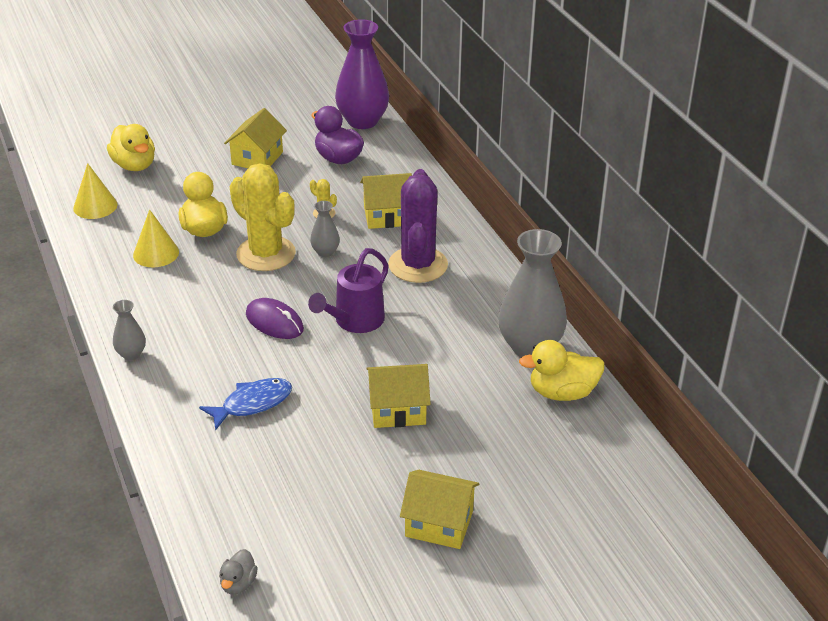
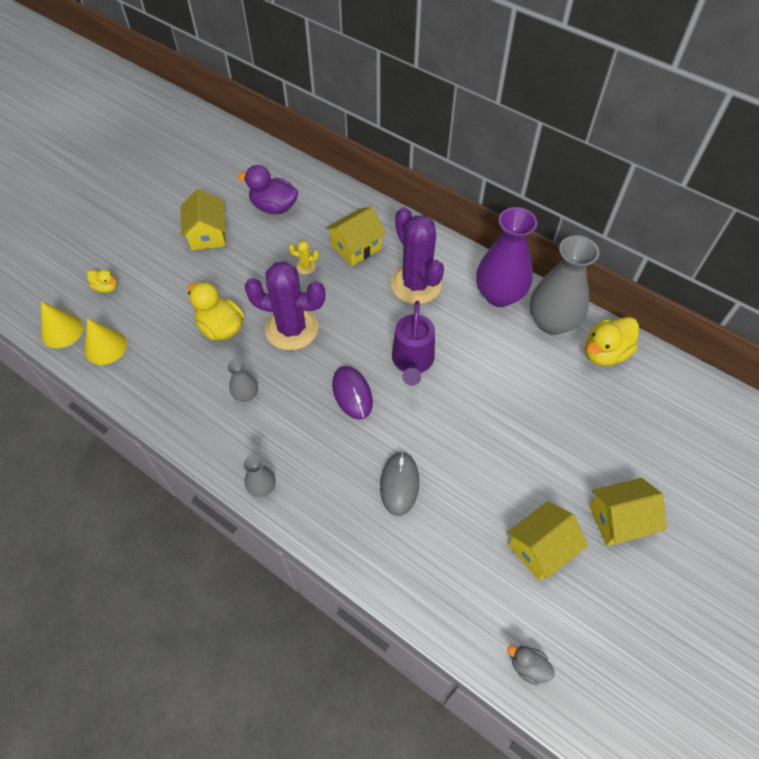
camera: 30 degrees left, 20 degrees up
yellow duck [107,124,155,171] -> yellow duck [87,270,117,293], size x0.55
yellow cone [133,209,179,267] -> yellow cone moved to [41,301,83,348]
blue fish [199,378,292,431] -> grey mouse [380,451,419,516]
grey duck [219,549,258,595] -> grey duck turned 135 degrees clockwise [508,646,555,685]
yellow cactus [230,163,296,271] -> purple cactus [244,261,325,351]
purple mouse [246,298,304,339] -> purple mouse turned 60 degrees clockwise [332,366,373,420]
grey vase [310,201,340,257] -> grey vase moved to [227,359,258,402]
purple vase [335,19,389,129] -> purple vase moved to [476,207,537,307]
yellow house [366,364,431,428] -> yellow house moved to [507,501,588,581]

